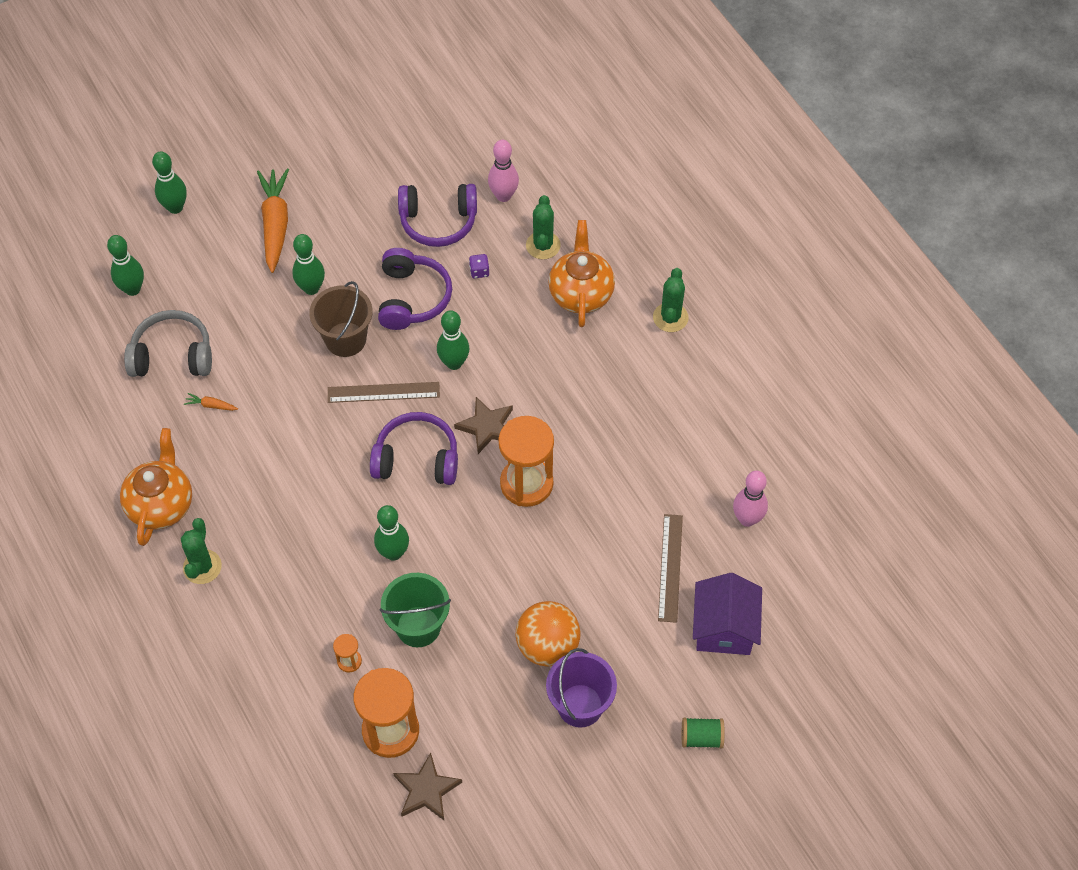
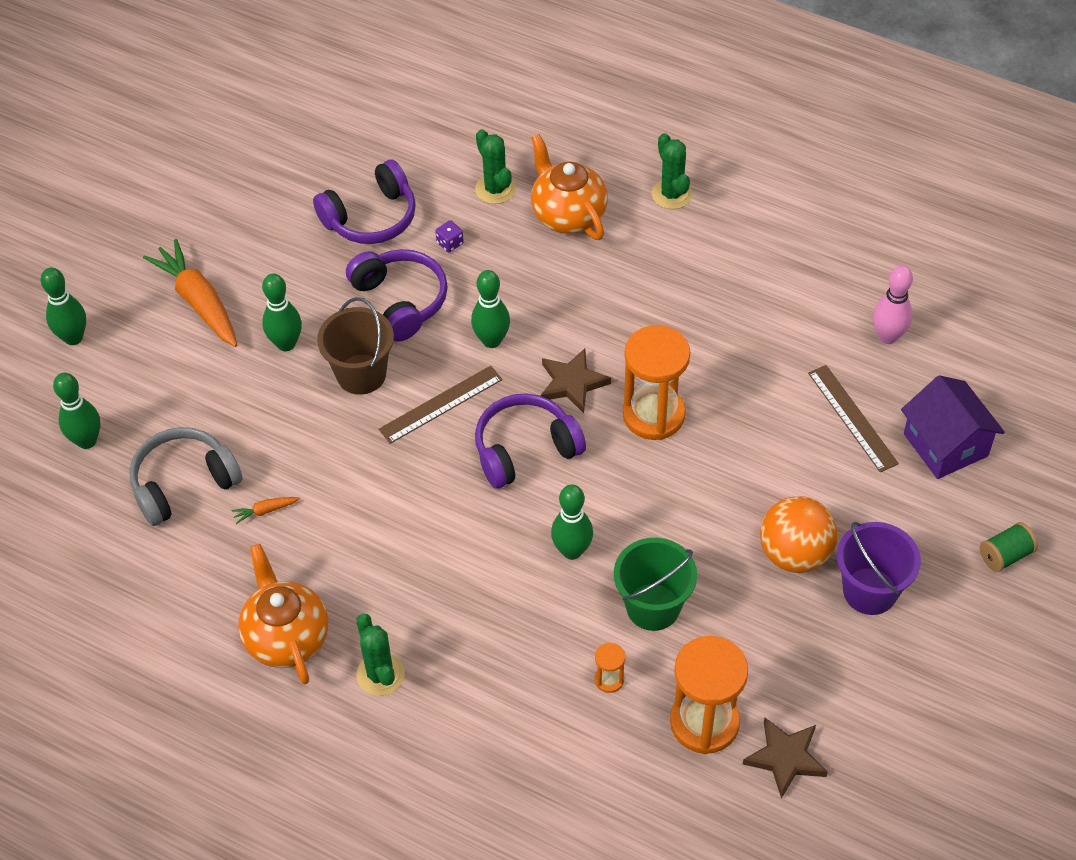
camera: 30 degrees left, 5 degrees down
pink bowling pin [488,140,519,202] -> none

